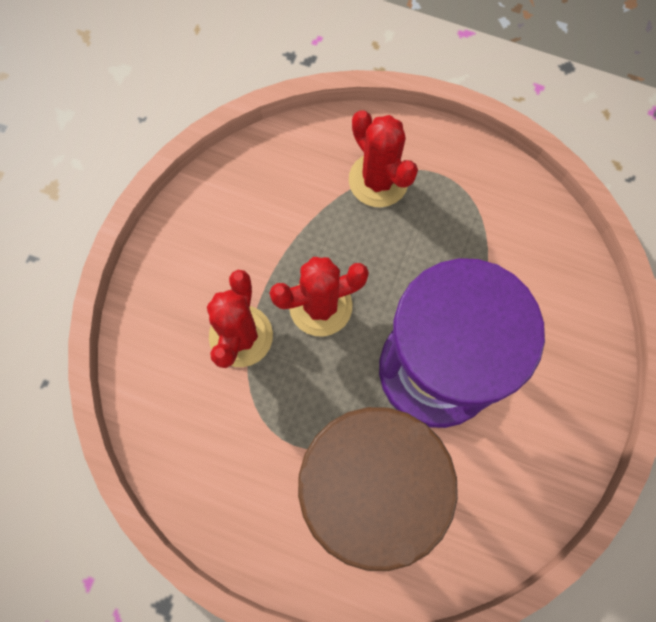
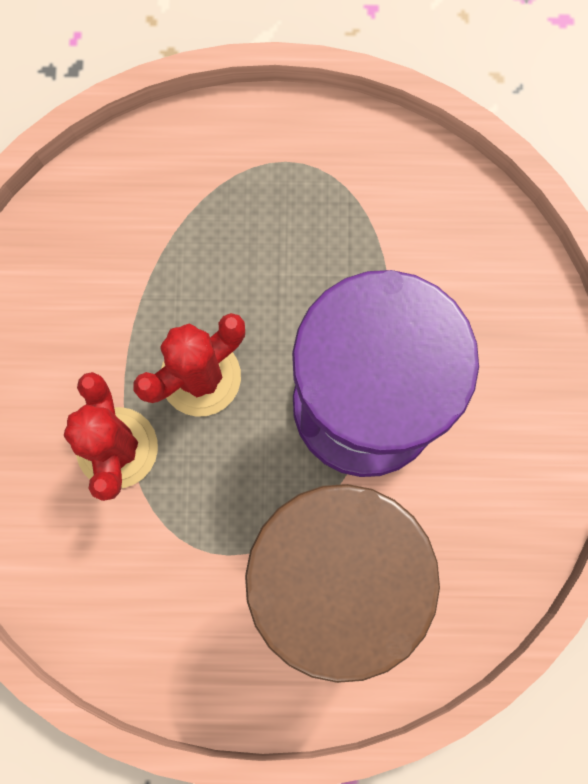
camera: 20 degrees left, 5 degrees up
red cactus [349,110,418,207] -> none

